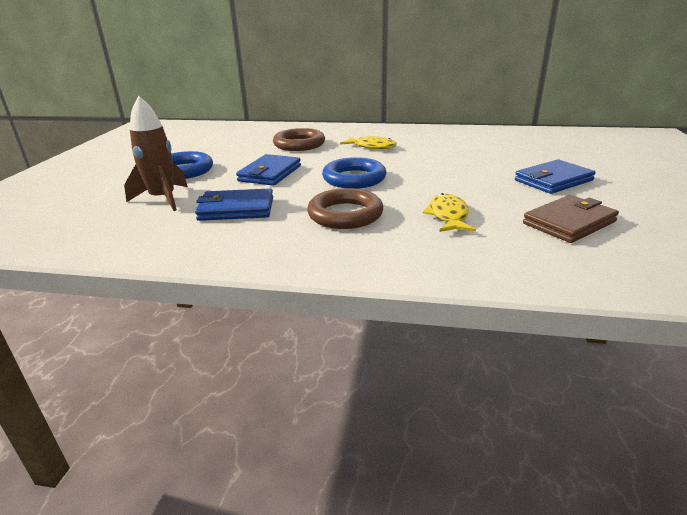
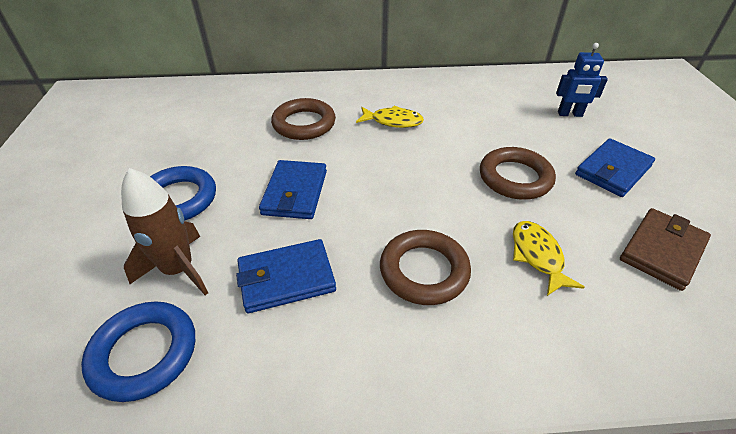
camera: 15 degrees left, 15 degrees up
blue ring [322,157,386,189] -> blue ring moved to [81,302,195,402]
none -> brown ring [480,147,556,200]
none -> blue robot [556,43,608,117]

